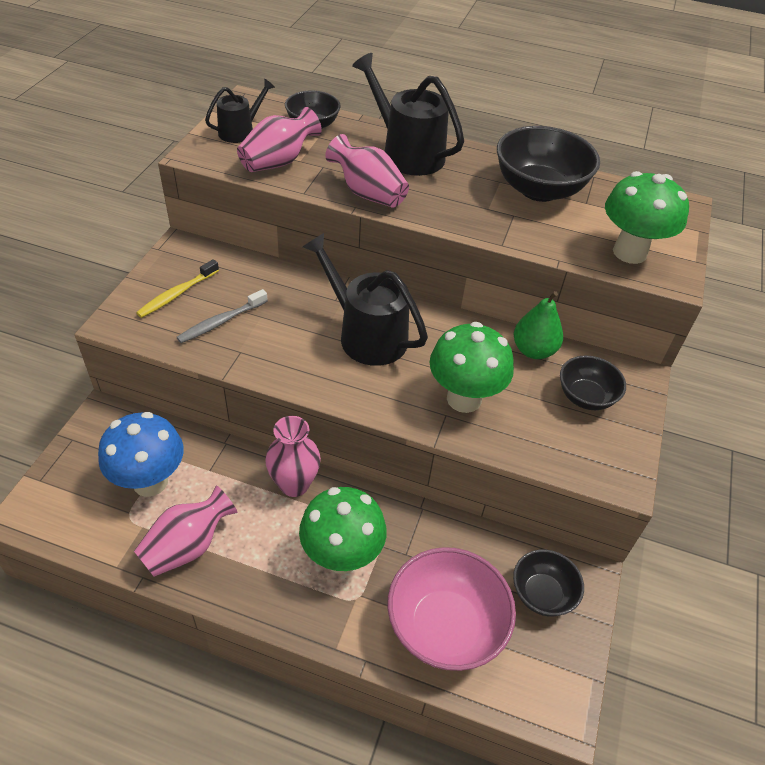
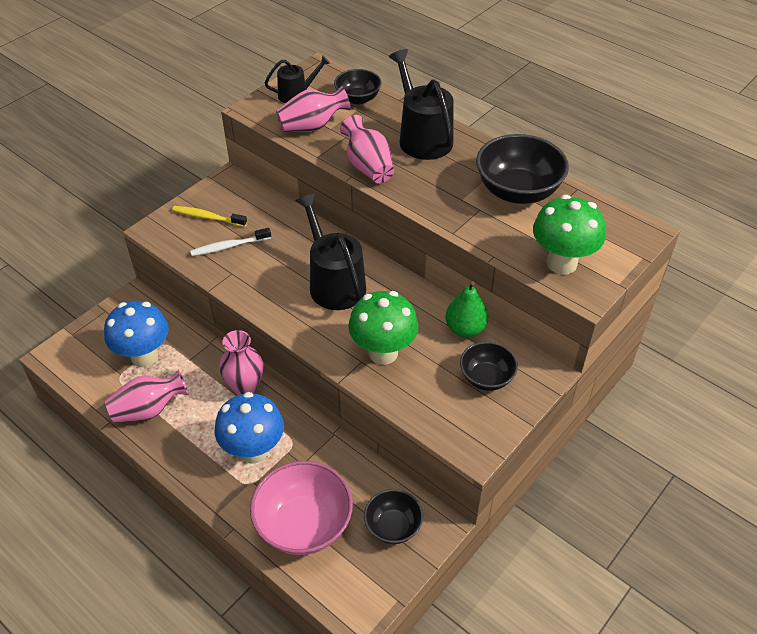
camera: 25 degrees right, 0 degrees up
yellow toothbrush [136,259,219,318] -> yellow toothbrush turned 45 degrees clockwise [172,206,247,227]
grey toothbrush [176,289,268,343] -> white toothbrush [190,228,271,256]
green mushroom [299,487,387,574] -> blue mushroom [215,392,284,464]

